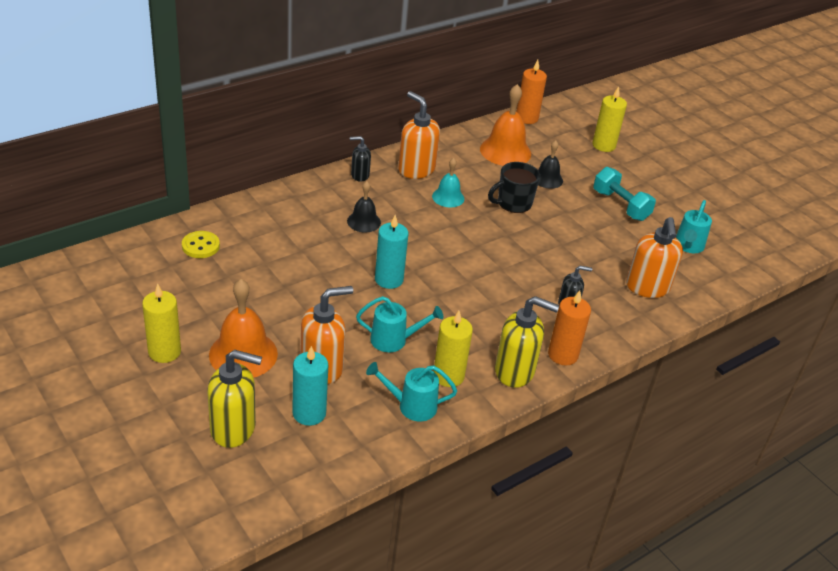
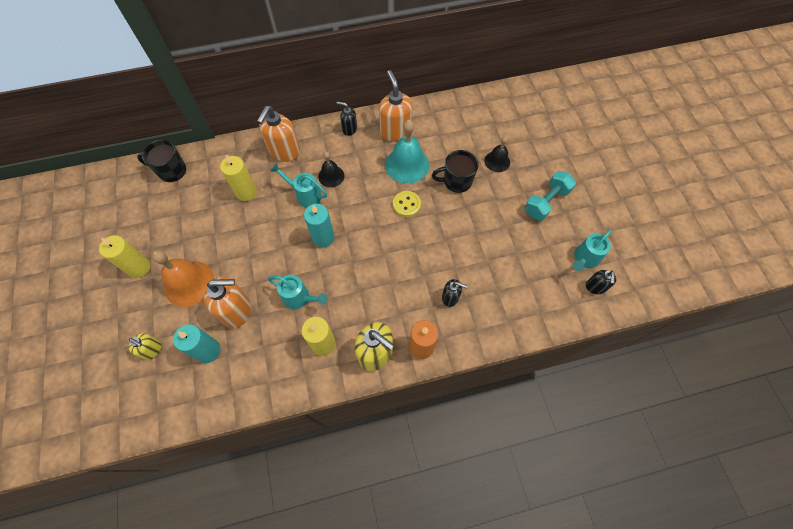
camera: 25 degrees right, 25 degrees up
yellow button [182,231,220,258] -> yellow button moved to [393,191,421,217]
yellow soap dispenser [208,350,262,448] -> yellow soap dispenser [129,333,161,360], size x0.56
turquoise watering can [366,362,457,422] -> turquoise watering can moved to [271,163,327,207]
turquoise bell [432,158,464,207] -> turquoise bell [385,120,429,183], size x1.71
orange bell [480,84,531,166] -> none
orange candle [516,60,547,124] -> none
yellow candle [592,87,627,152] -> yellow candle moved to [220,155,257,201]
turquoise dumbbell [593,167,656,221] -> turquoise dumbbell turned 60 degrees clockwise [525,171,576,221]
orange soap dispenser [626,217,683,298] -> orange soap dispenser moved to [257,106,300,162]
none -> black mug [137,140,186,182]
none -> black soap dispenser [586,270,617,294]

